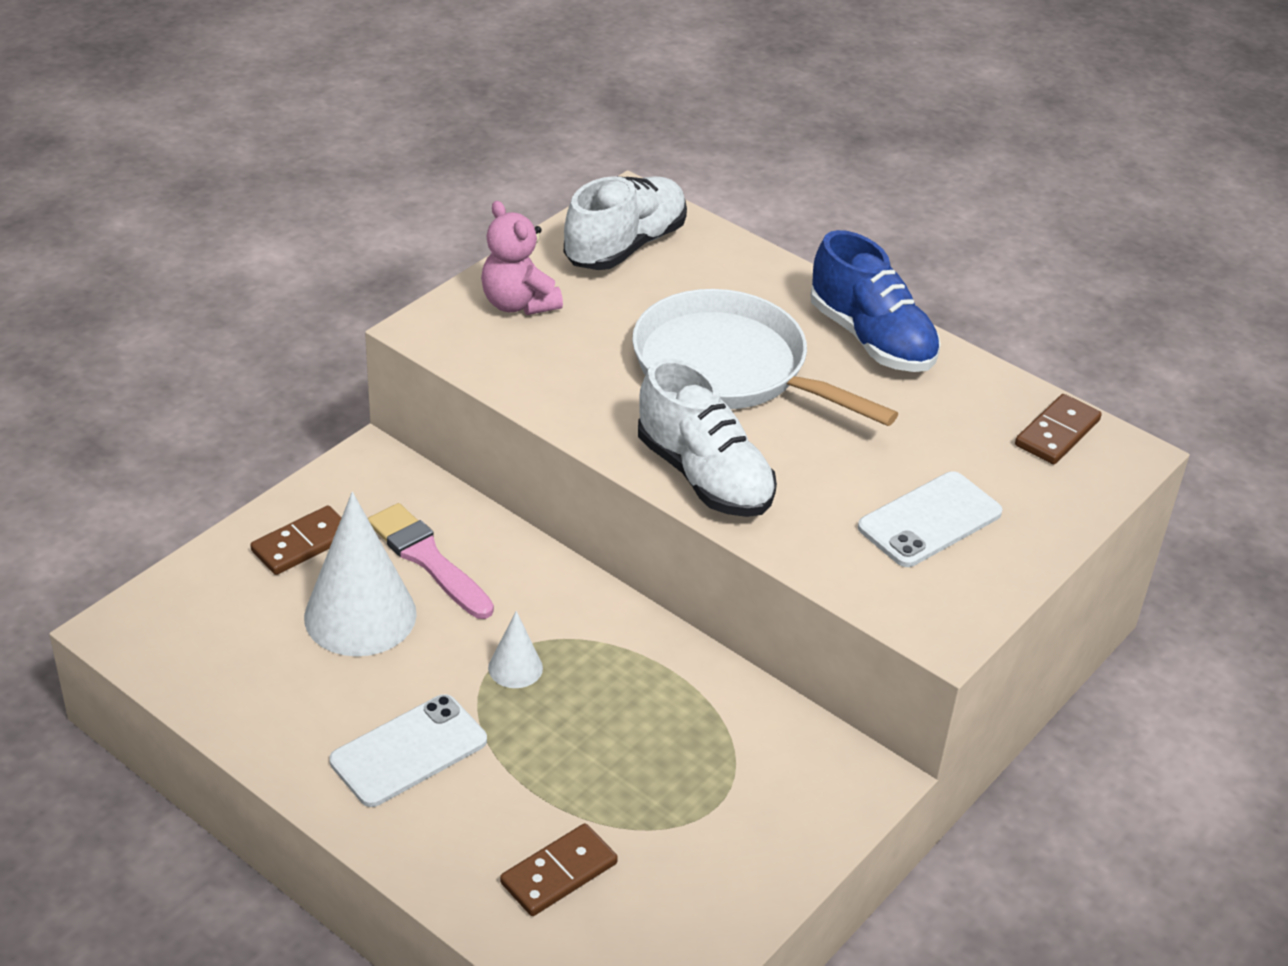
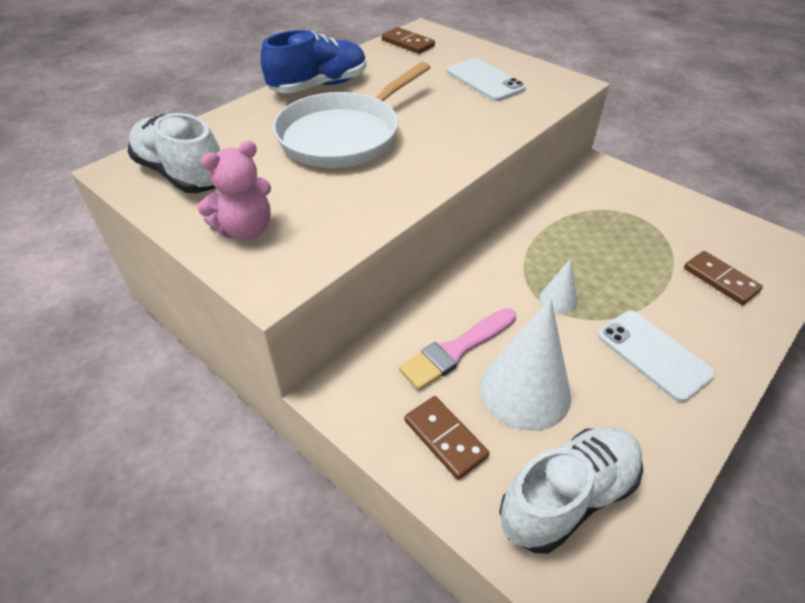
camera: 85 degrees left, 5 degrees up
white shoe [638,358,777,517] -> white shoe moved to [499,427,643,554]

